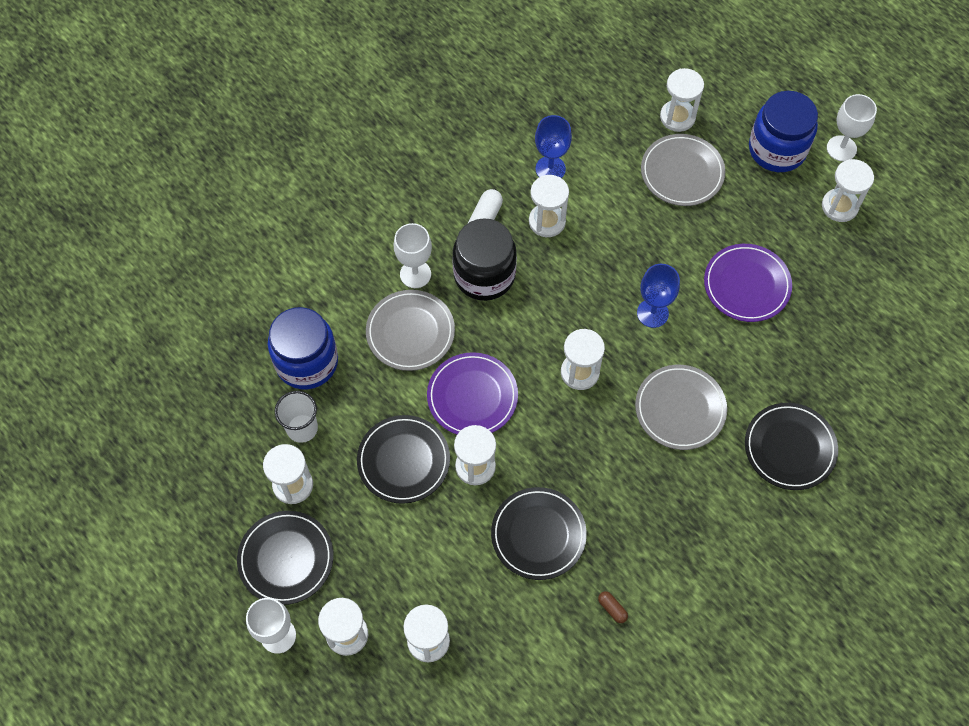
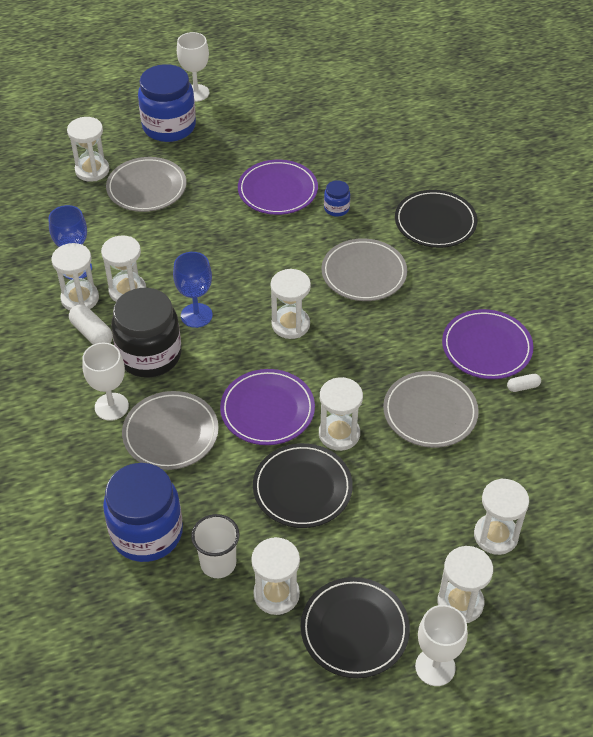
camera: 65 degrees left, 15 degrees down
black plate [491,487,587,580] -> grey plate [383,371,479,448]
brown capsule [598,591,628,623] -> white capsule [507,374,541,392]
blue goblet [637,264,680,328] -> blue goblet moved to [173,252,213,328]
white hourglass [822,159,874,222] -> white hourglass moved to [51,243,99,311]
none -> blue jar [324,180,350,217]
none -> purple plate [442,309,534,379]

